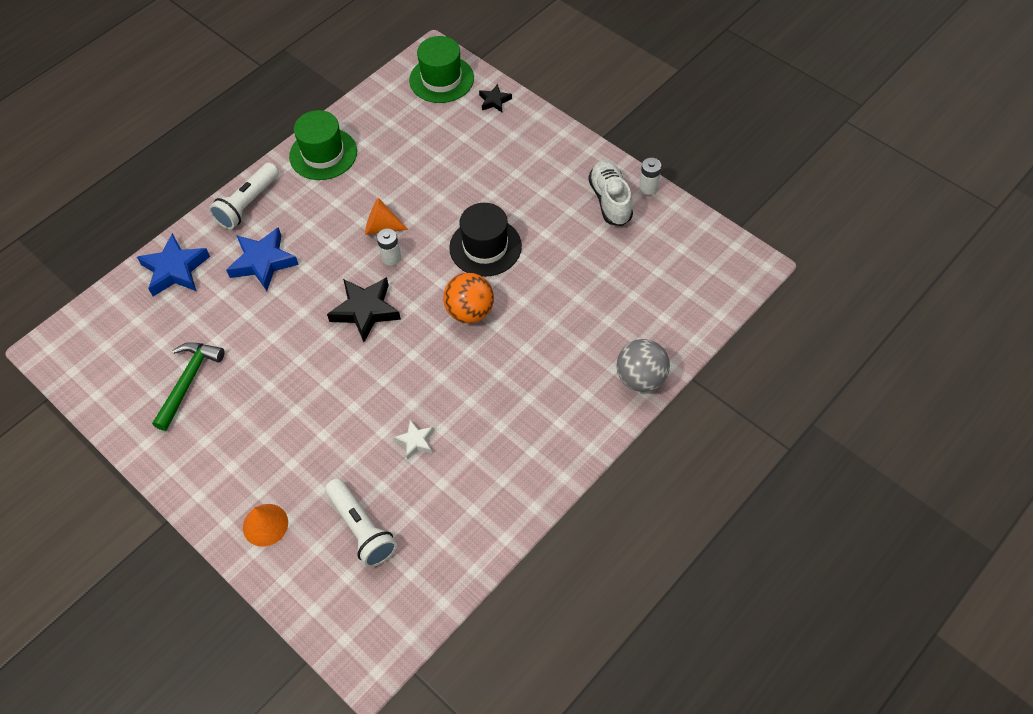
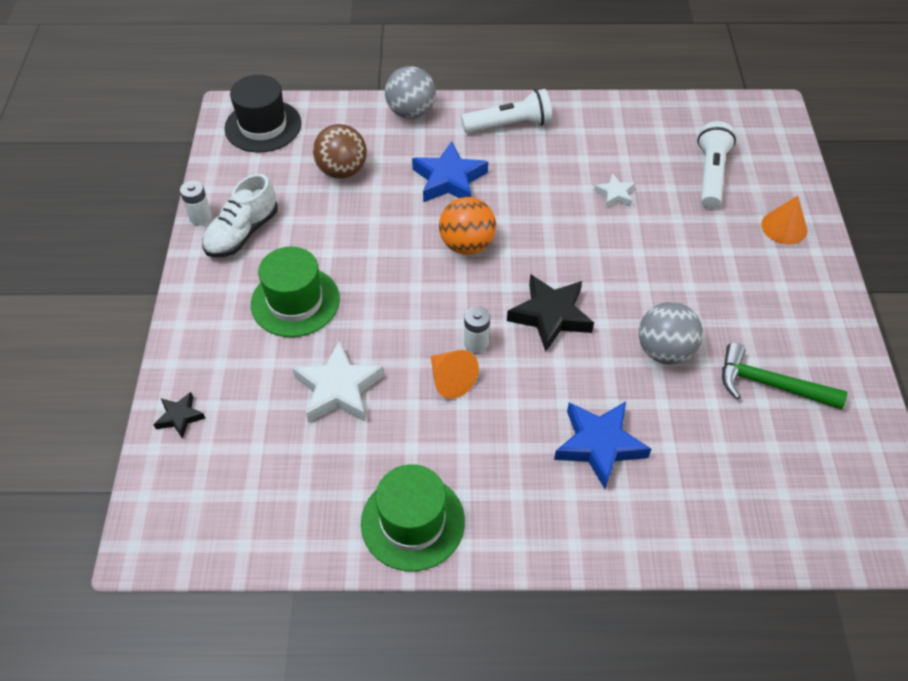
camera: 135 degrees left, 5 degrees down
blue star [137,233,210,296] -> blue star moved to [412,141,488,202]
green hammer [152,342,225,431] -> green hammer turned 45 degrees clockwise [722,343,848,409]
white flashlight [209,163,279,230] -> white flashlight moved to [461,89,552,133]
green hat [409,36,474,103] -> green hat moved to [251,247,340,337]
black hat [449,203,522,277] -> black hat moved to [224,75,301,153]
none -> white star [292,341,384,423]
none -> brown ball [313,124,367,179]
none -> grey ball [639,302,703,365]

